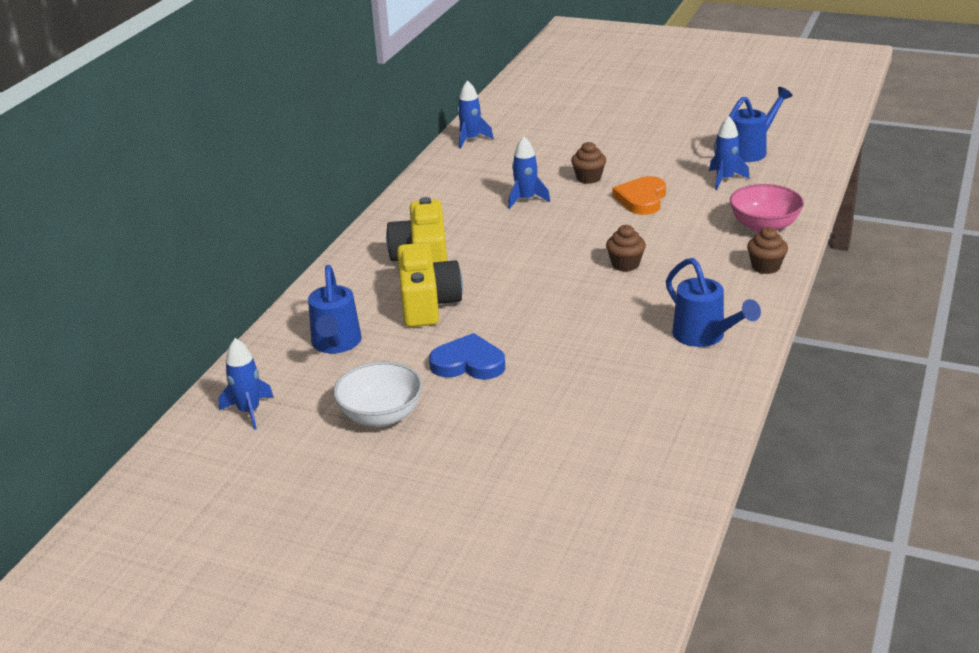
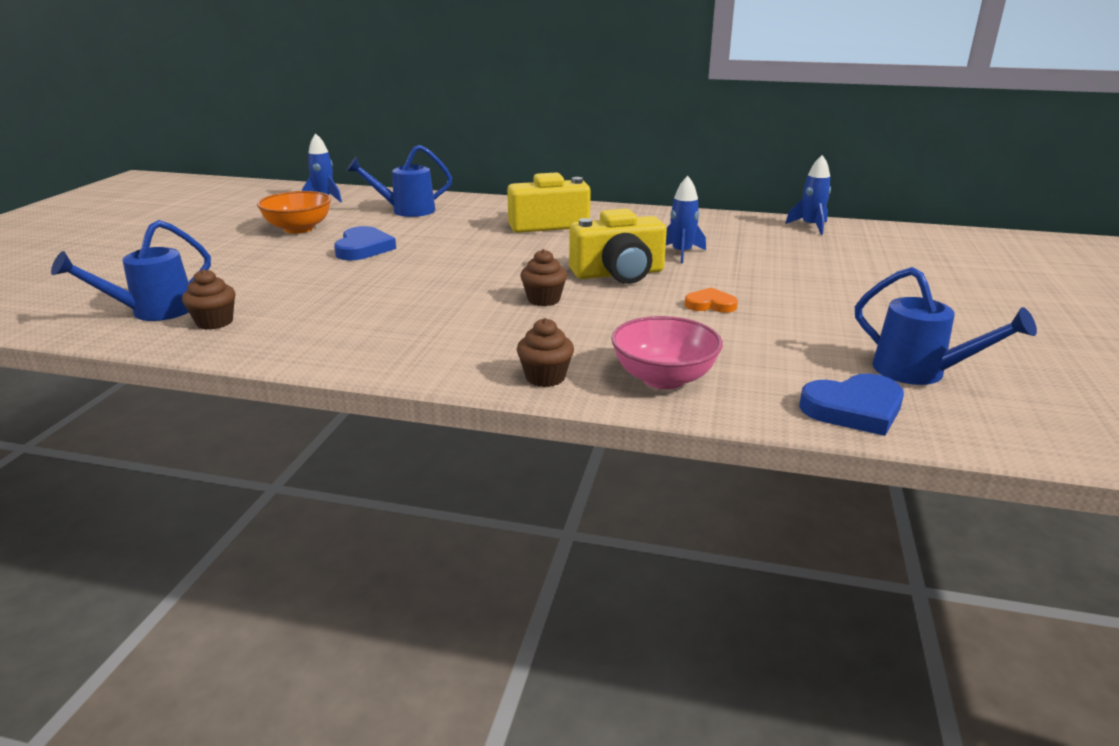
camera: 80 degrees right, 5 degrees down
white bowl [333,362,423,427] -> orange bowl [257,191,331,234]
yellow camera [397,243,463,327] -> yellow camera moved to [569,209,667,284]
brown cupcake [571,142,606,184] -> brown cupcake moved to [182,269,236,330]
orange heart [613,176,666,215] -> orange heart [685,288,738,313], size x0.63
blue watering can [666,258,761,347] -> blue watering can moved to [51,220,211,321]
blue rocket [709,116,750,190] -> none
none -> blue heart [799,374,904,436]

